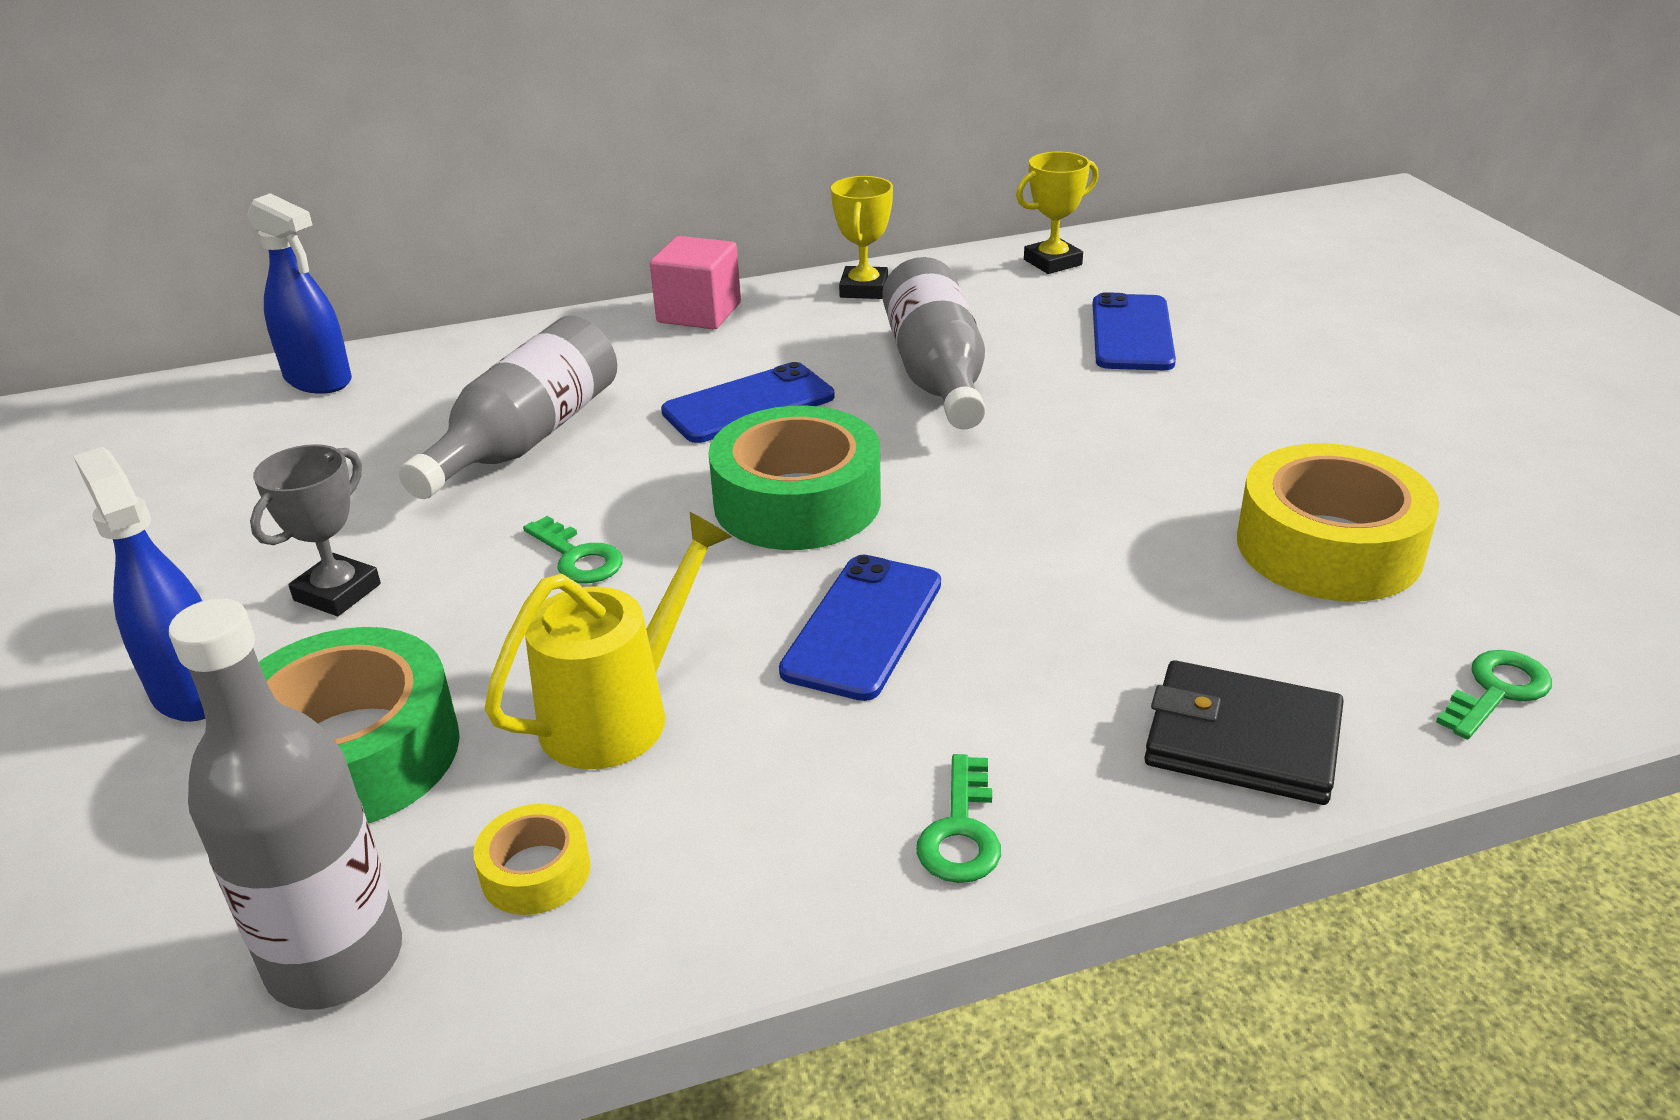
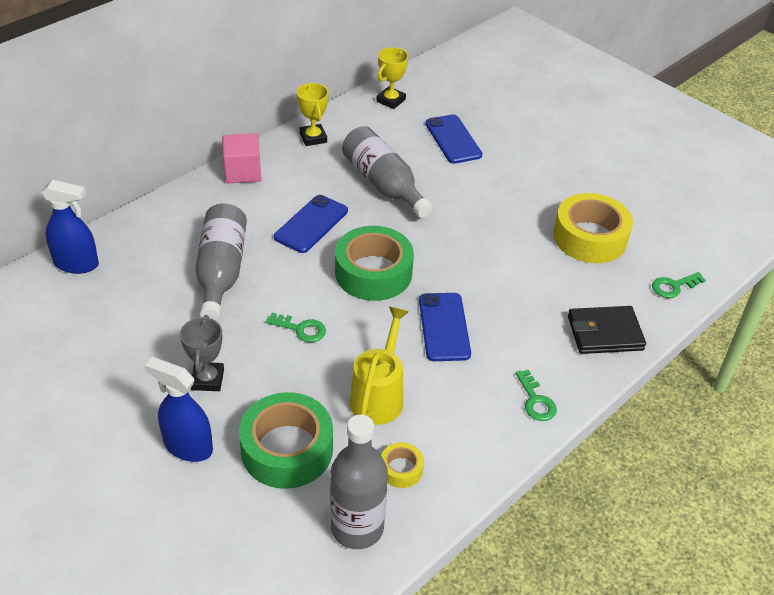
camera: 30 degrees left, 10 degrees up
green key [1436,650,1552,740] -> green key turned 135 degrees counterclockwise [652,272,706,298]

